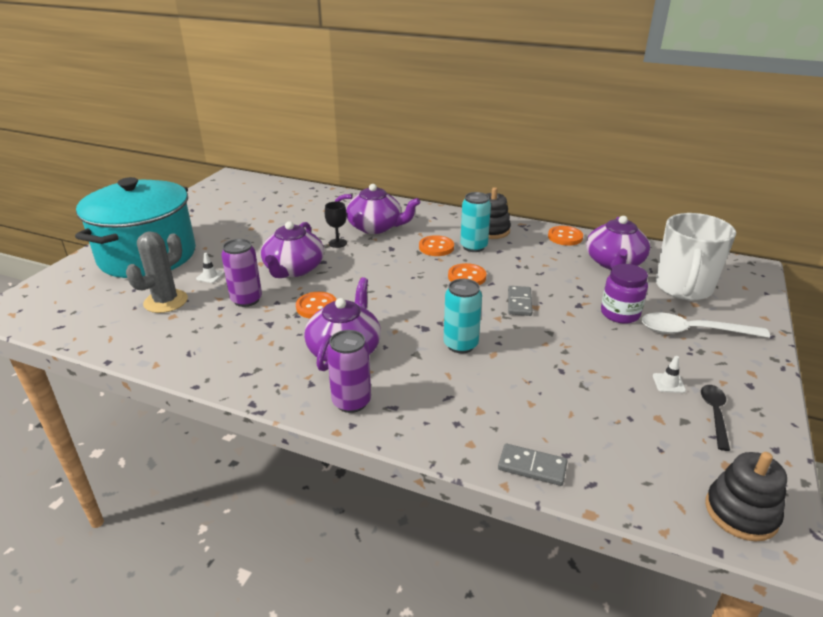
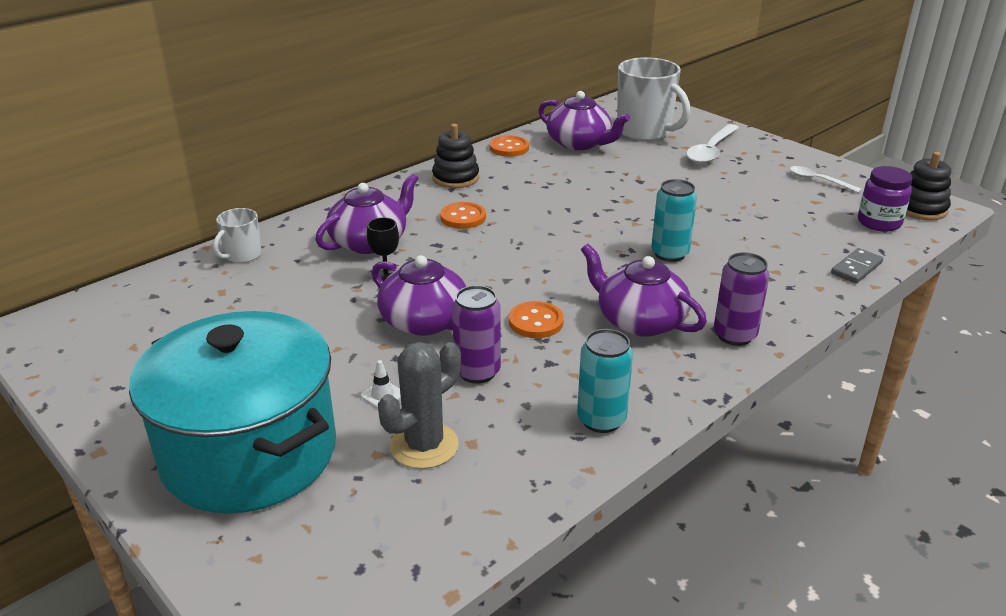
camera: 65 degrees left, 0 degrees up
grey cactus [126,231,188,313] -> grey cactus turned 75 degrees clockwise [378,342,461,469]
orange button [448,263,486,285] -> none
turquoise can [460,192,491,252] -> turquoise can moved to [577,329,633,433]
grey domino [508,286,532,316] -> none
purple jar [601,264,648,324] -> purple jar moved to [858,166,912,232]
white traffic cone [653,356,686,393] -> none
black spoon [701,385,730,451] -> white spoon [790,166,862,193]
none -> white mug [213,208,261,263]

